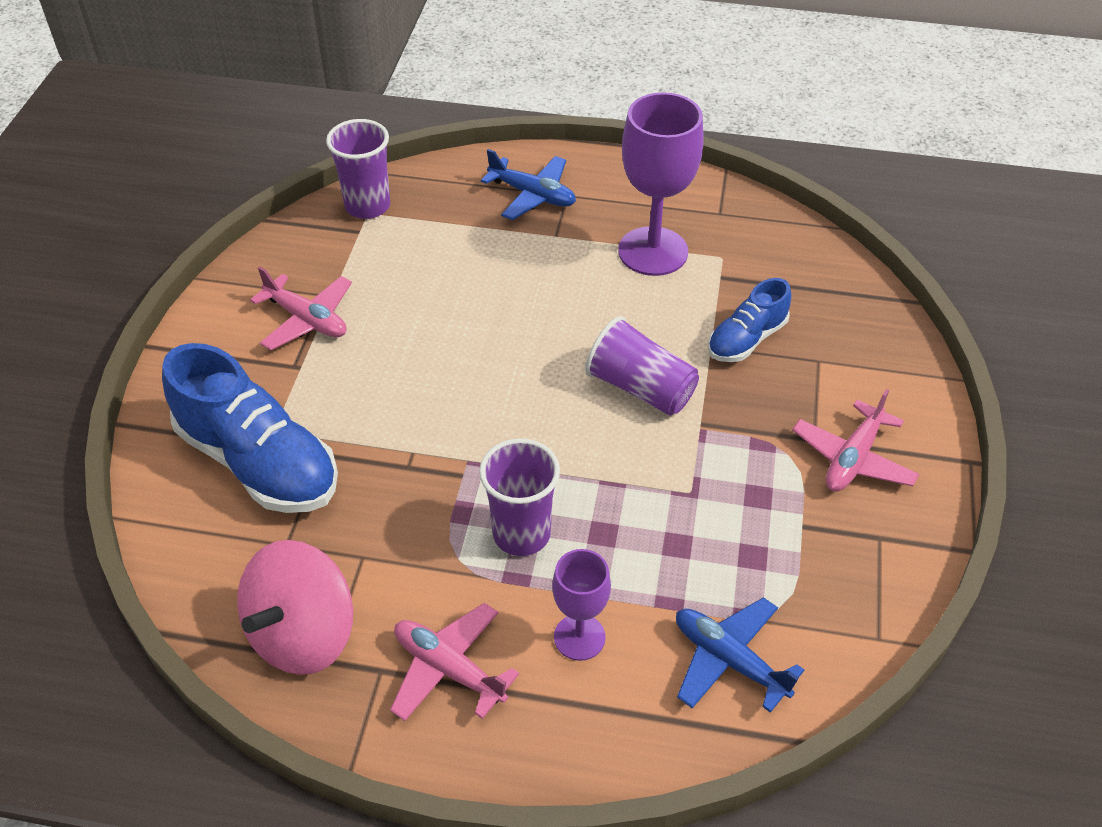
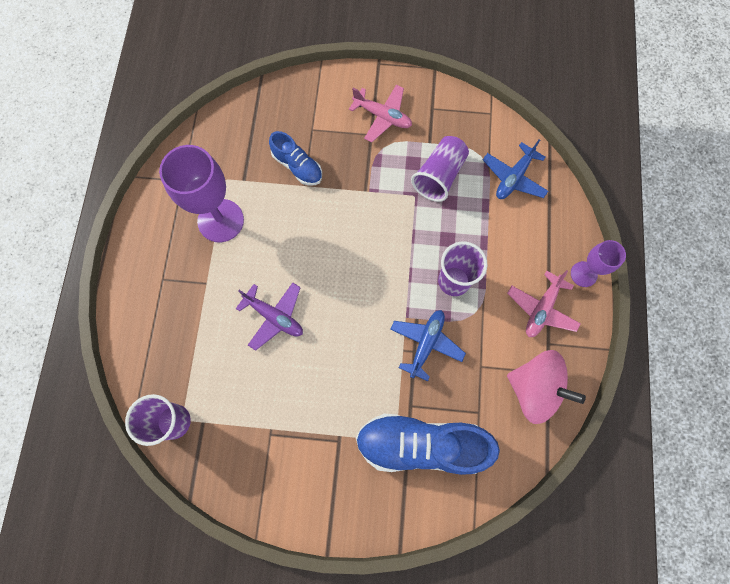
camera: 95 degrees left, 25 degrees up
blue shoe [162,343,338,513] -> blue shoe turned 120 degrees counterclockwise [356,414,500,475]
pink plane [250,266,352,350] -> none
blue plane [481,149,576,220] -> blue plane moved to [390,310,466,381]
purple goblet [552,549,611,661] -> purple goblet moved to [571,240,626,287]
purple cup [585,316,699,416] -> purple cup moved to [411,136,469,202]
none -> purple plane [236,283,303,351]

